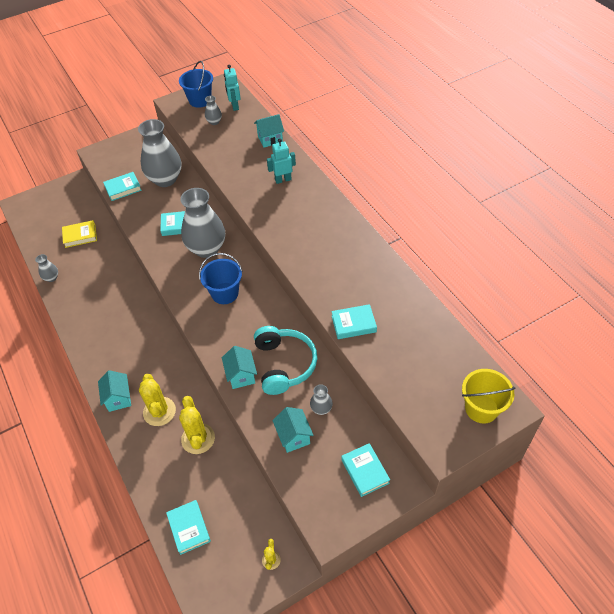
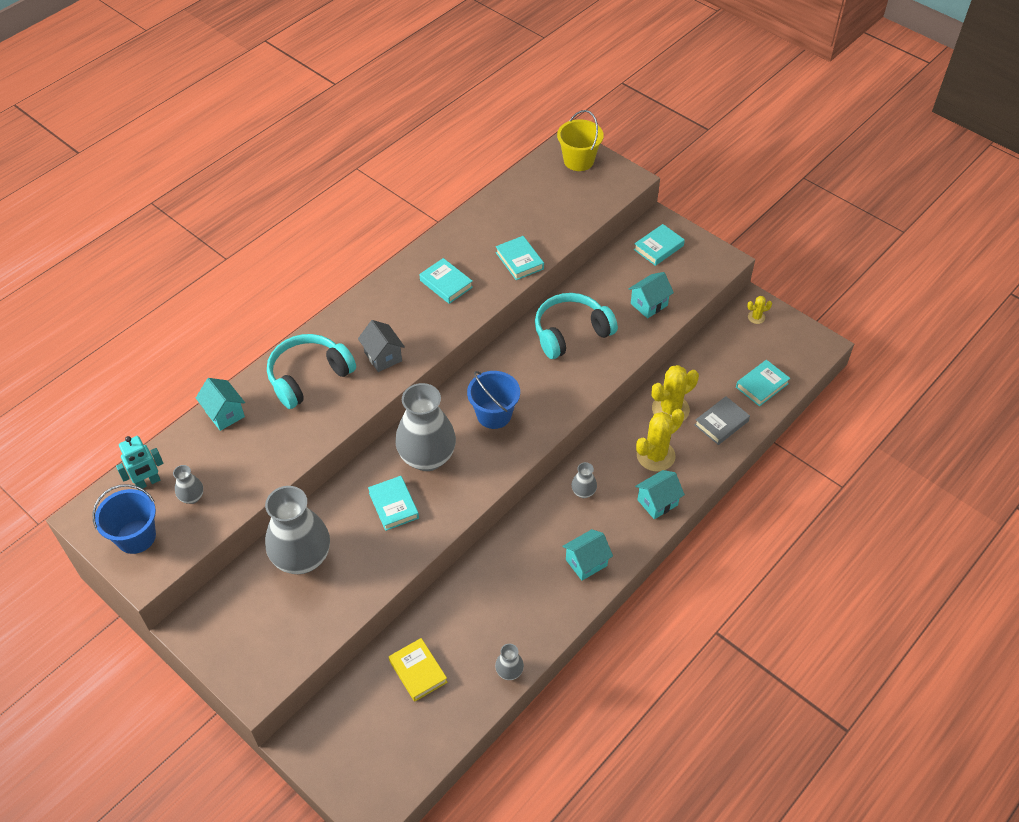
camera: 110 degrees left, 0 degrees up
turquoise book [103,172,142,201] -> turquoise book moved to [419,258,473,304]
turquoise house [222,346,257,389] -> turquoise house moved to [562,529,613,581]
turquoise robot [267,138,296,184] -> turquoise headphones [267,334,356,409]
grey vase [310,384,333,415] -> grey vase moved to [571,462,597,498]
none -> grey house [358,320,405,372]
none -> grey book [695,396,750,445]

